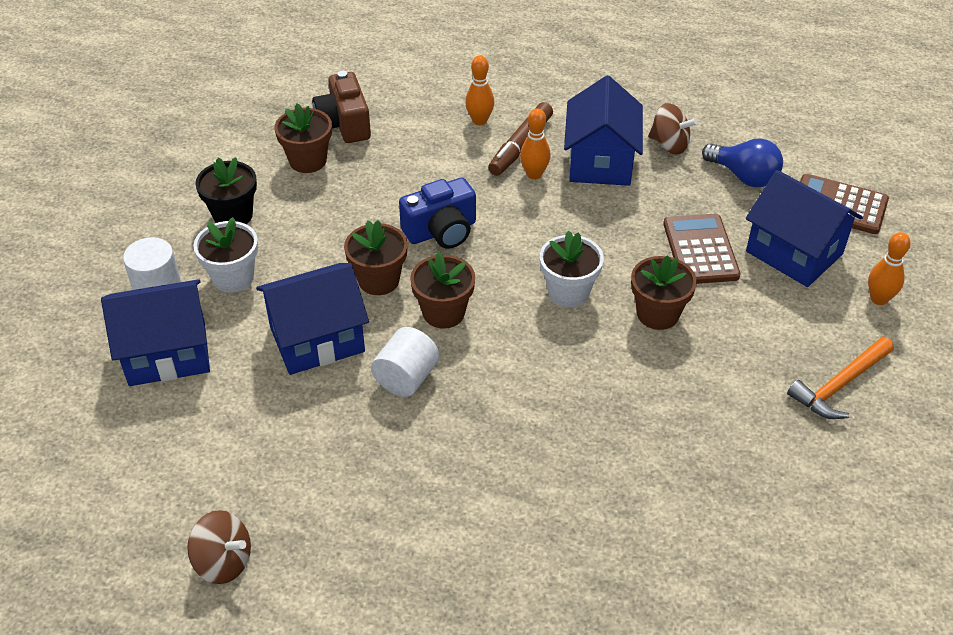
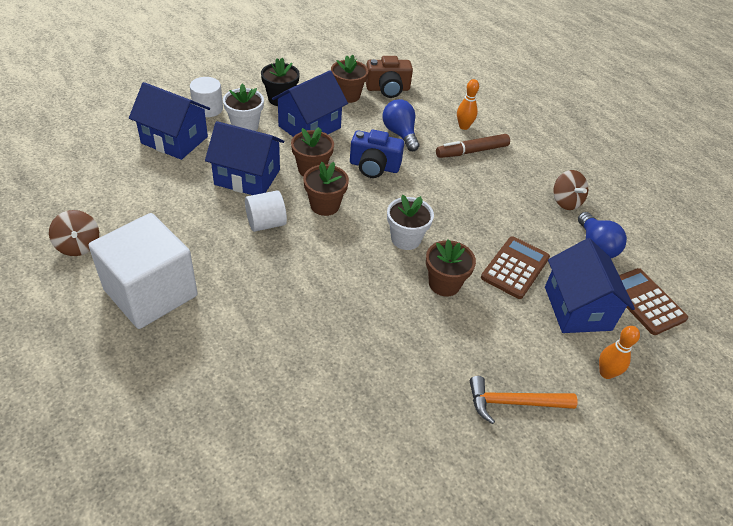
camera: 35 degrees right, 0 degrees up
brown camera [312,71,371,143] -> brown camera turned 120 degrees counterclockwise [365,56,413,98]
orange bowling pin [520,109,551,180] -> none
blue house [564,76,643,186] -> blue house moved to [272,70,348,137]
none -> white cube [88,213,198,329]
none -> blue light bulb [382,99,420,151]

